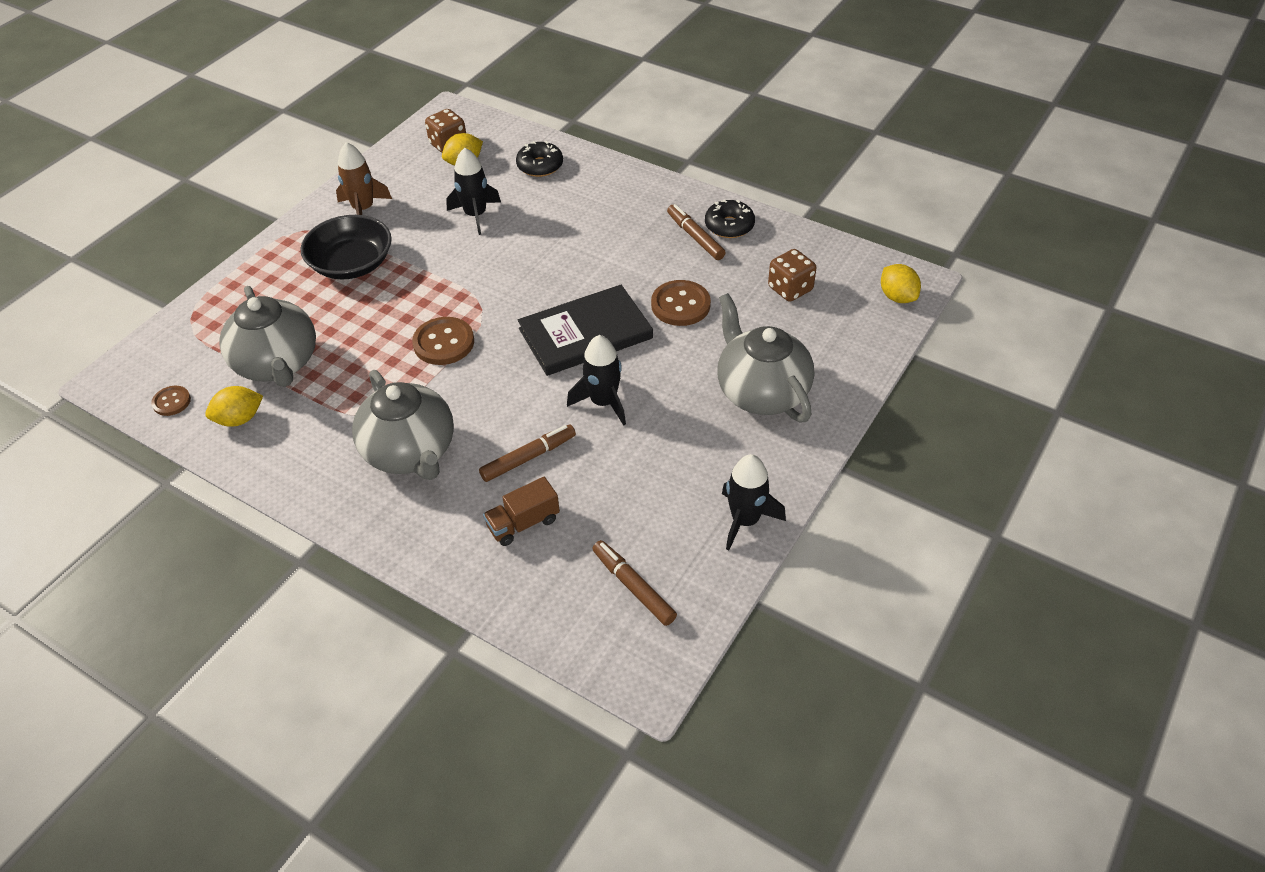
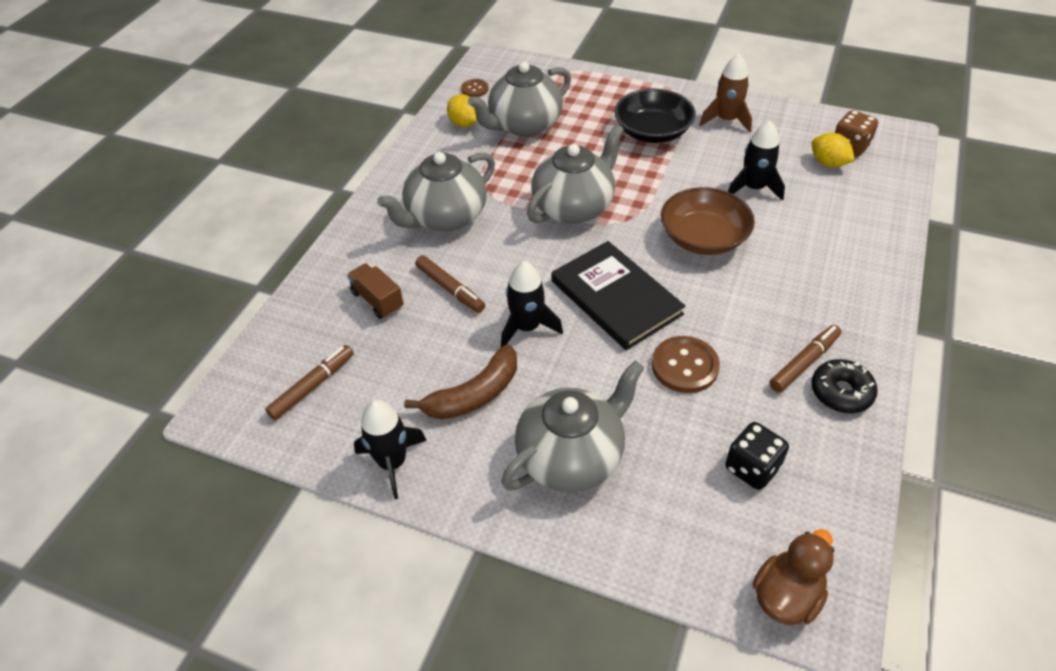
camera: 80 degrees right, 0 degrees up
brown button [412,317,474,365] -> grey teapot [527,124,624,224]
black donut [516,141,563,177] -> none
brown dice [768,249,816,302] -> black dice [725,422,789,490]
yellow lemon [881,264,921,303] -> brown duck [753,529,834,625]
none -> brown banana [404,344,517,420]
none -> brown bowl [661,187,755,255]

